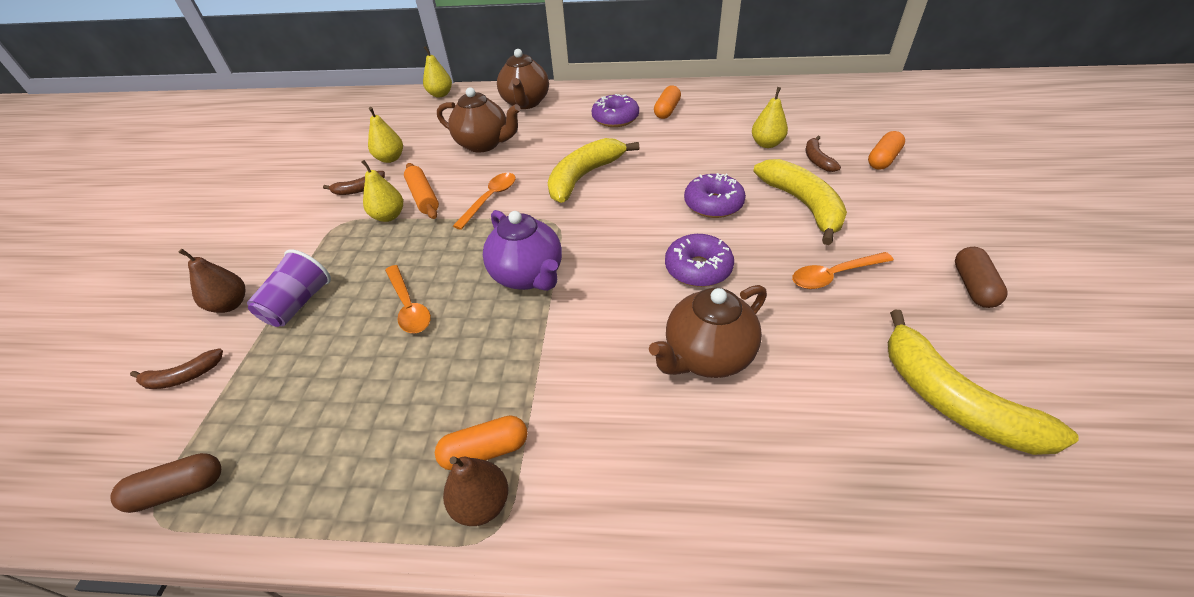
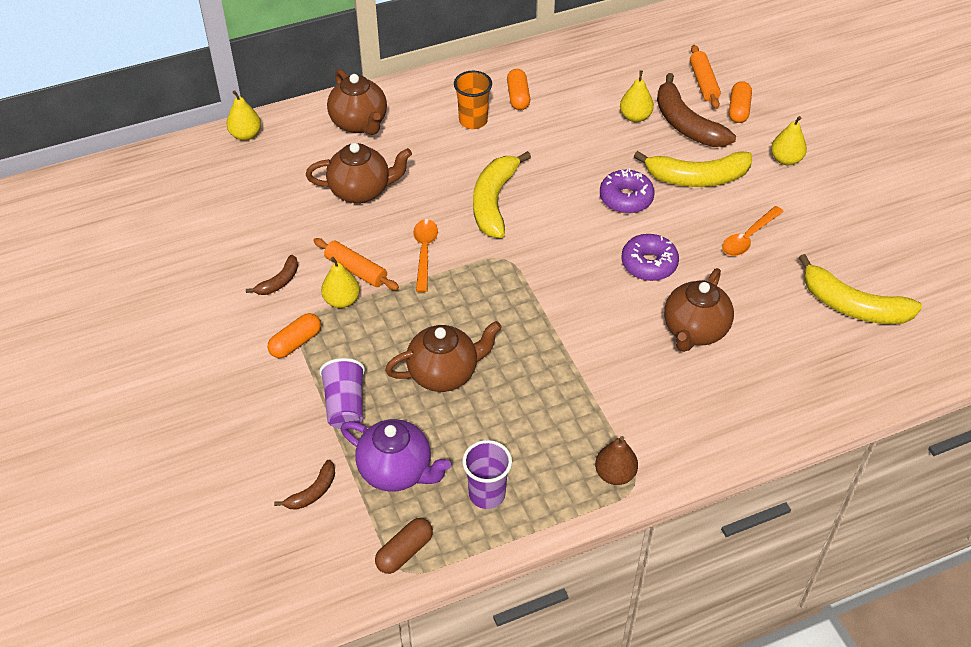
camera: 30 degrees left, 5 degrees up
brown pear [178,249,245,313] -> none
yellow pear [368,107,403,163] -> yellow pear moved to [771,116,807,165]
orange spoon [385,265,431,333] -> brown teapot [385,321,502,392]
orange capsule [435,415,527,470] -> orange capsule moved to [267,313,321,358]
purple teapot [483,210,562,291] -> purple teapot moved to [341,419,451,492]
purple donut [592,94,639,127] -> orange cup [454,71,492,129]
yellow banana [753,159,847,245] -> yellow banana turned 135 degrees clockwise [634,151,752,187]
brown banana [805,136,841,172] -> brown banana [657,73,736,147], size x1.97
brown capsule [955,247,1008,308] -> none
none -> purple cup [462,440,512,509]
none -> orange rolling pin [690,45,721,109]

